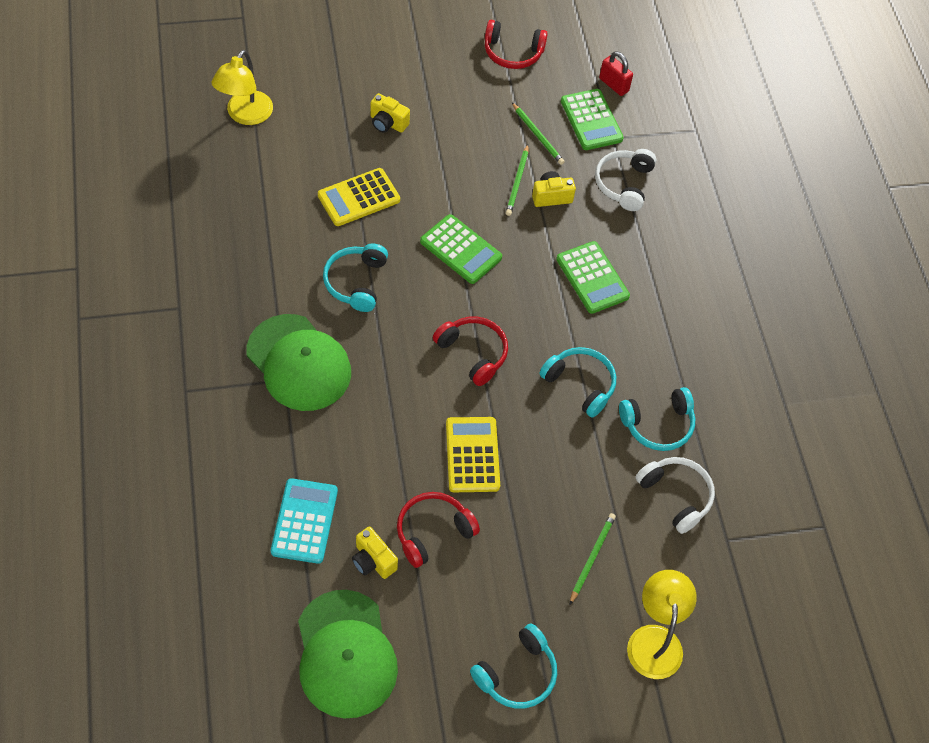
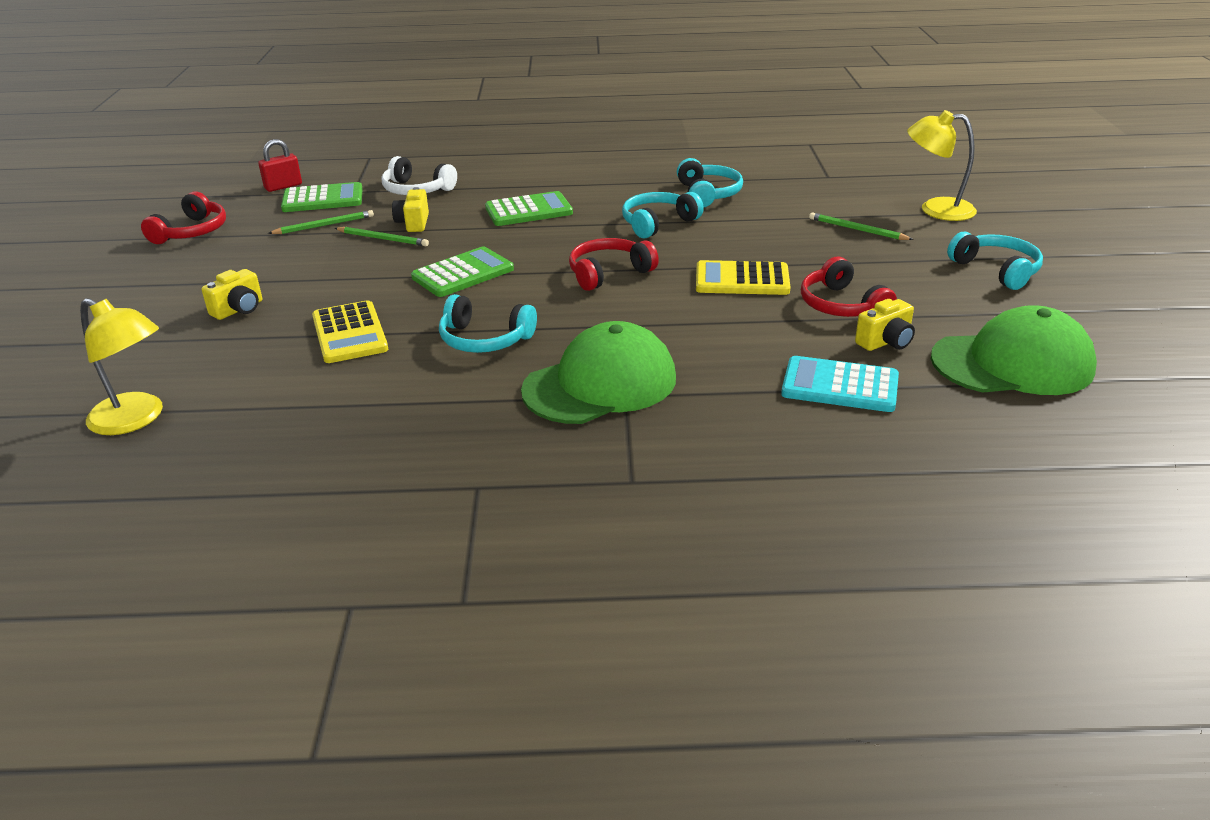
camera: 75 degrees left, 25 degrees down
white headphones [635,457,715,534] -> none

